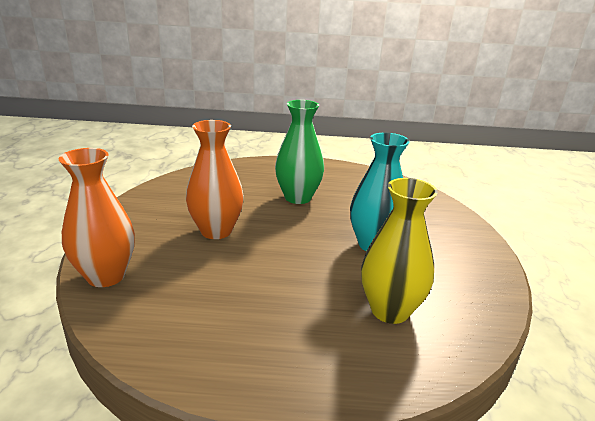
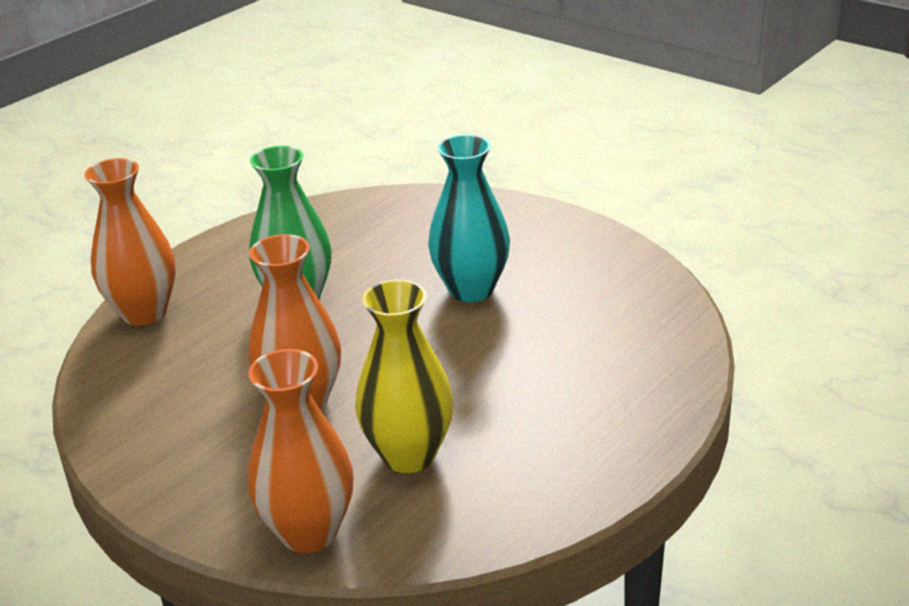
camera: 50 degrees left, 5 degrees up
yellow vase [361,178,438,324] -> yellow vase moved to [355,279,453,473]
none -> orange vase [84,158,176,326]

